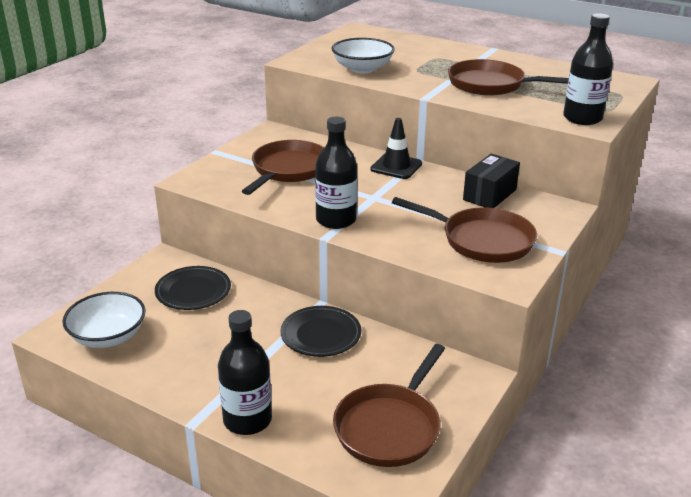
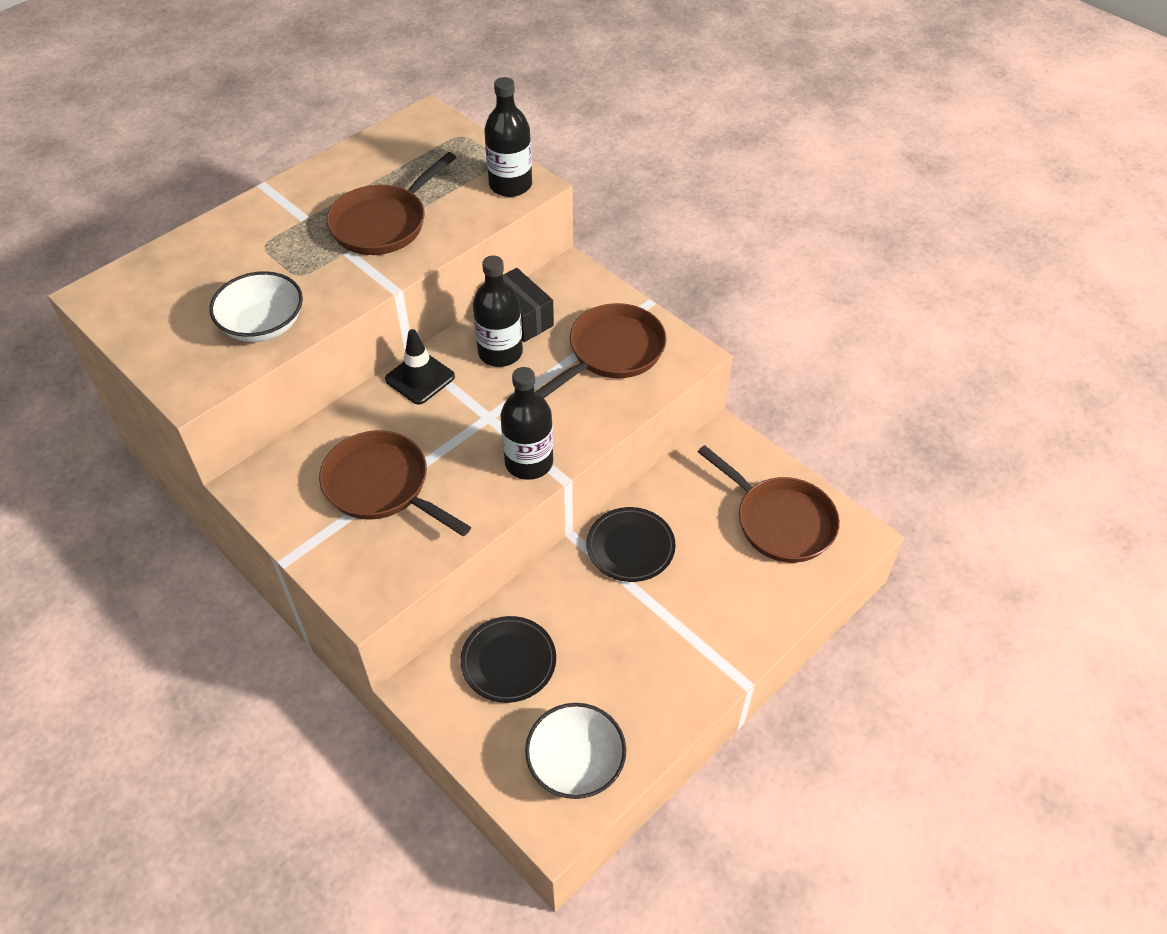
camera: 75 degrees left, 20 degrees up
black bottle [218,310,272,435] -> black bottle moved to [473,256,523,367]

